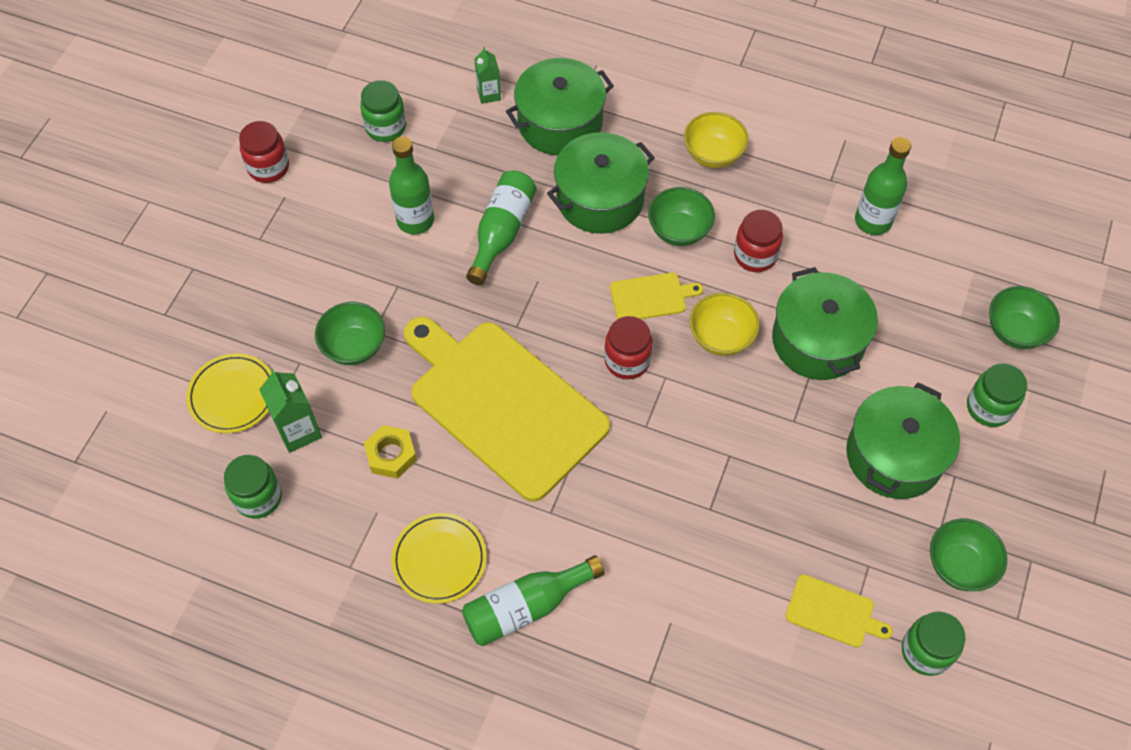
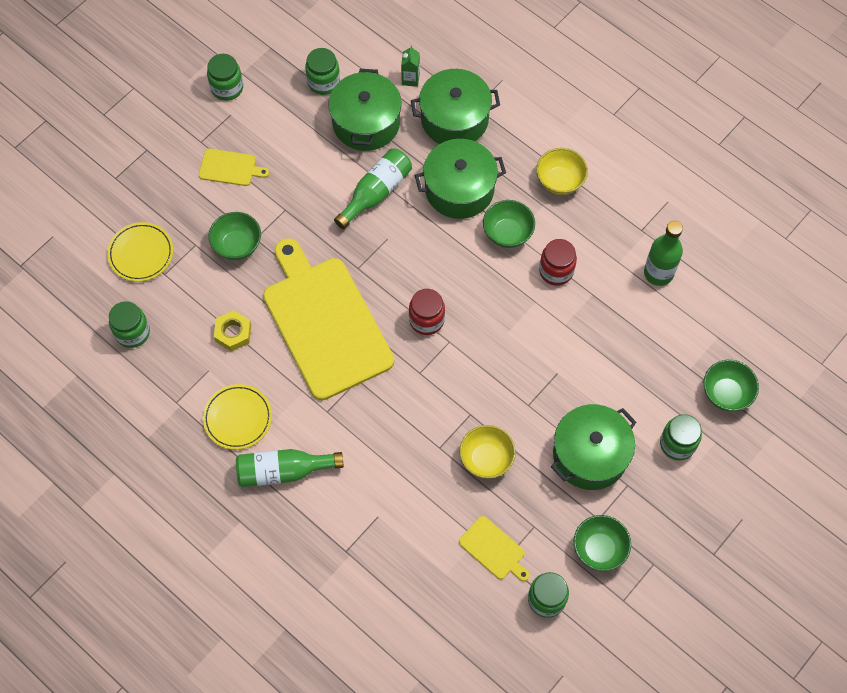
camera: 20 degrees right, 5 degrees up
red jar [239,121,289,183] -> green jar [207,54,243,101]
green carton [259,369,322,453] -> none
green bottle [389,137,434,235] -> none
yellow cutting board [610,273,703,319] -> yellow cutting board moved to [199,149,269,186]
yellow bowl [690,293,760,356] -> yellow bowl moved to [459,425,516,479]
green pot [772,267,878,380] -> green pot moved to [329,69,402,151]

